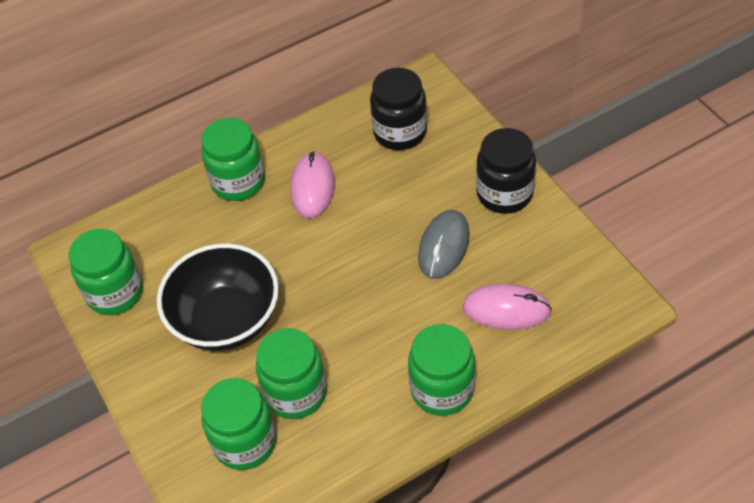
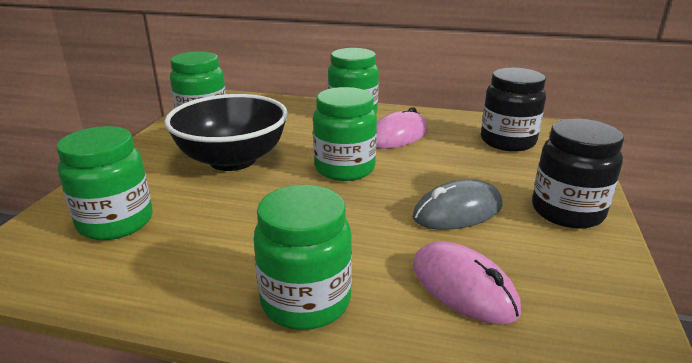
camera: 40 degrees right, 25 degrees down
green jar [256,328,327,419] -> green jar moved to [313,87,377,181]

